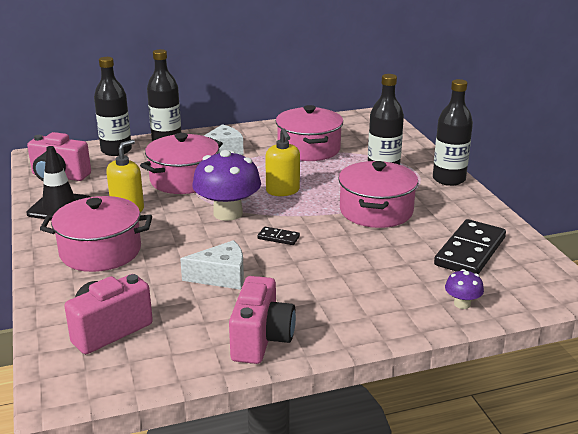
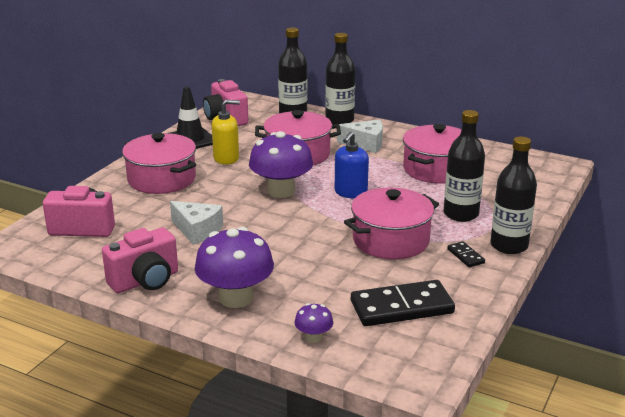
camera: 45 degrees right, 0 degrees up
black domino [257,227,300,245] -> black domino moved to [447,241,485,267]
yellow soap dispenser [265,128,300,196] -> blue soap dispenser [335,131,369,199]
none -> purple mushroom [195,227,274,308]

